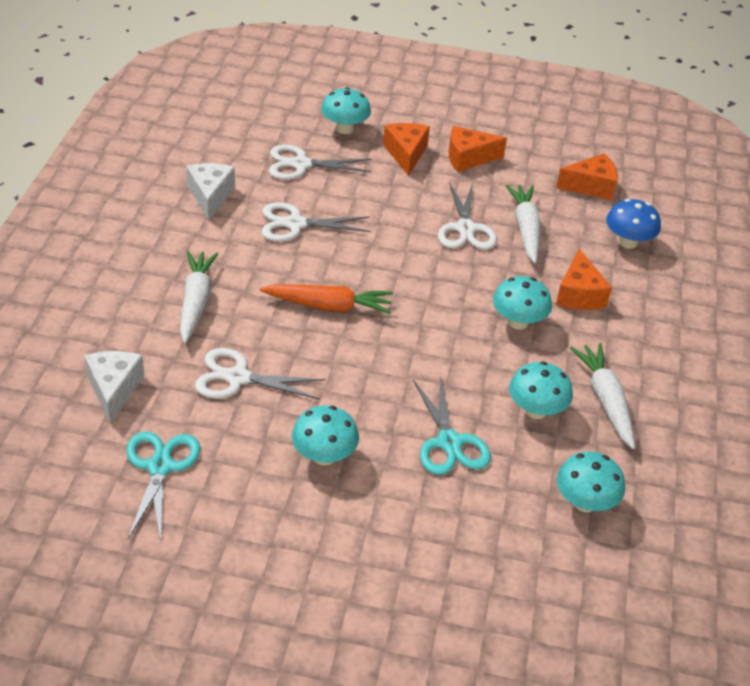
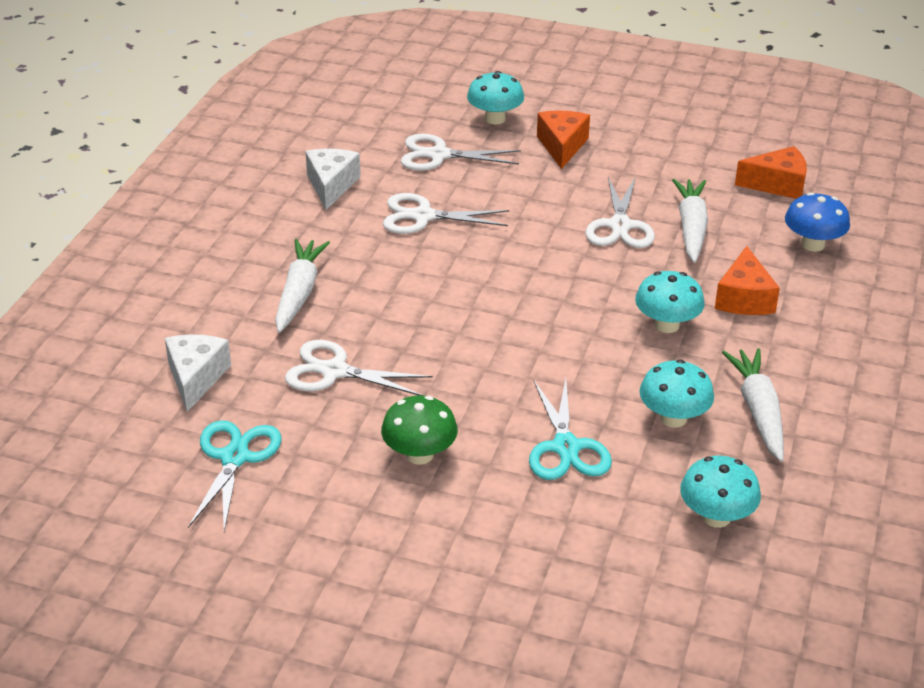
camera: 10 degrees right, 5 degrees down
orange carrot [260,284,393,314] -> none
turquoise mushroom [292,405,359,466] -> green mushroom [381,396,458,465]
orange cheese [449,126,507,172] -> none

